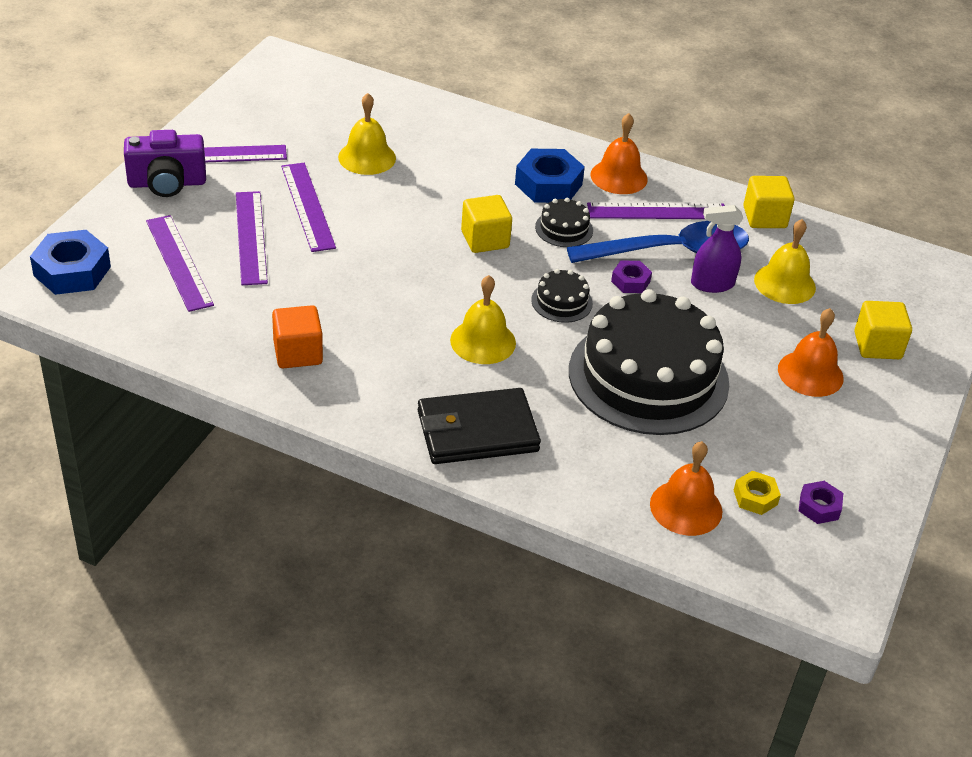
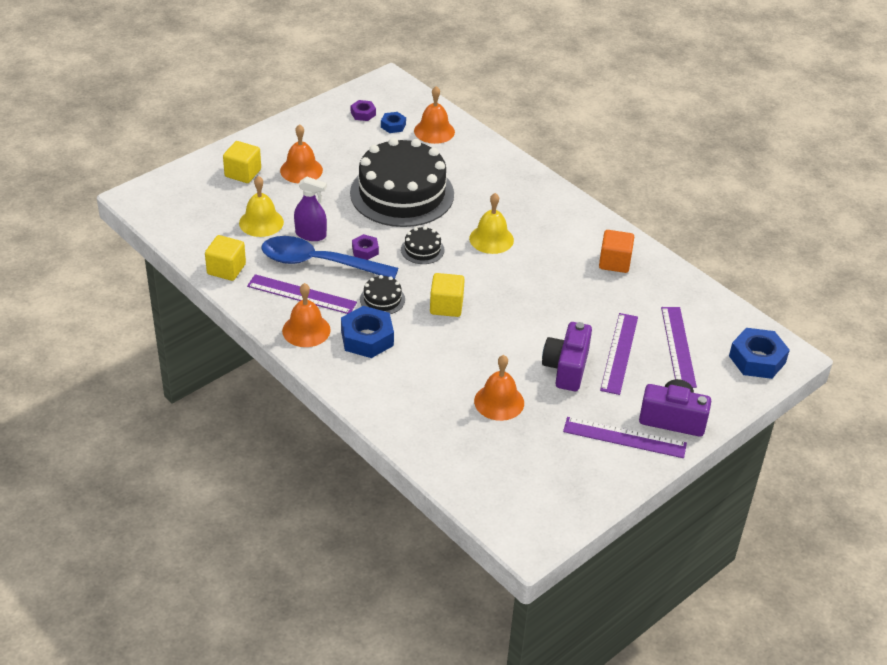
camera: 155 degrees left, 0 degrees up
purple ruler [281,163,336,252] -> purple camera [542,322,592,391]
yellow bell [338,93,396,175] -> orange bell [474,355,524,421]
black wallet [418,388,541,464] -> none
yellow nut [734,471,781,515] -> blue nut [381,112,406,133]

